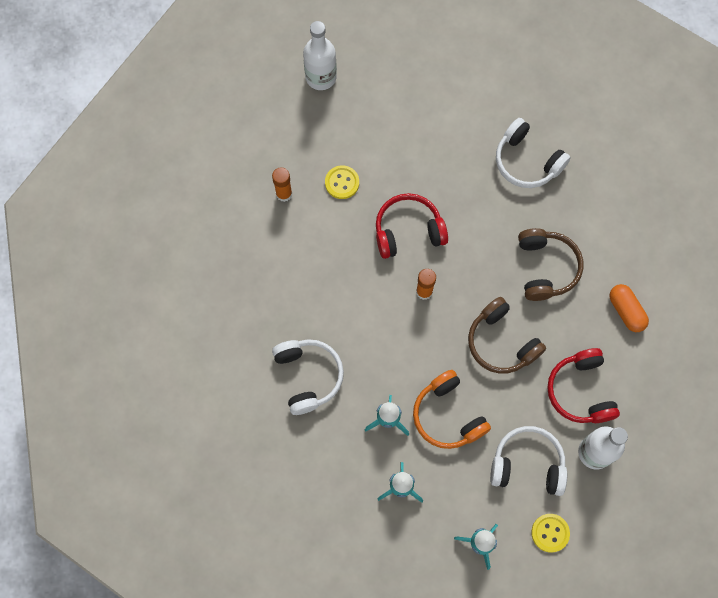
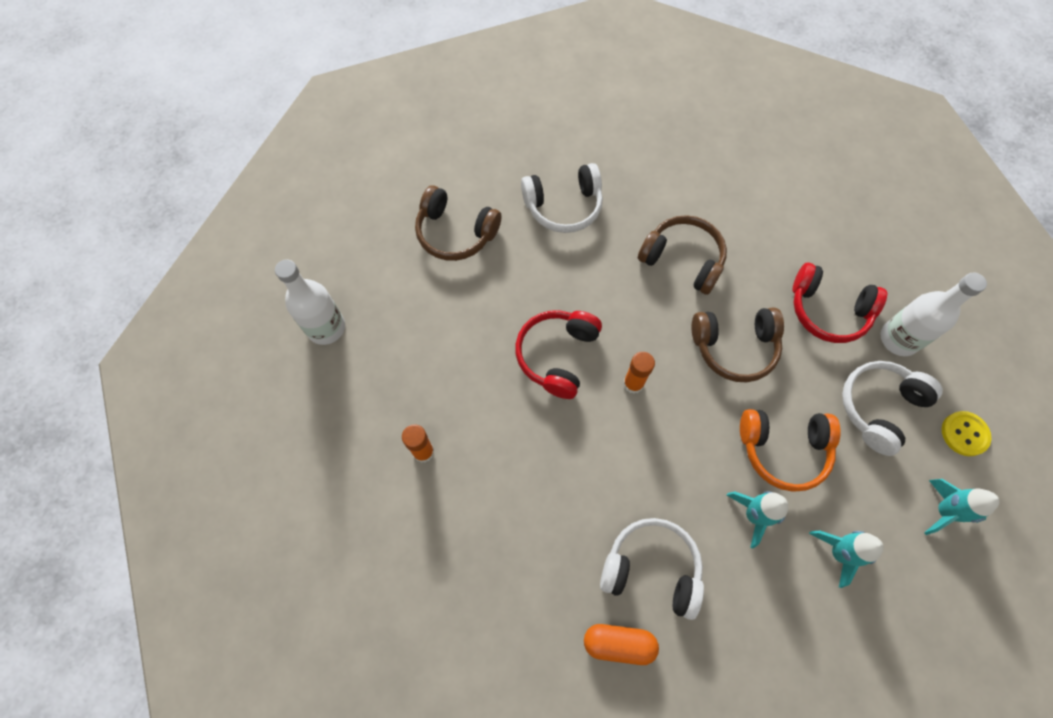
camera: 55 degrees left, 5 degrees down
yellow button [325,165,359,199] -> none
orange capsule [609,284,649,332] -> orange capsule moved to [584,624,659,665]
none -> brown headphones [415,185,501,261]

